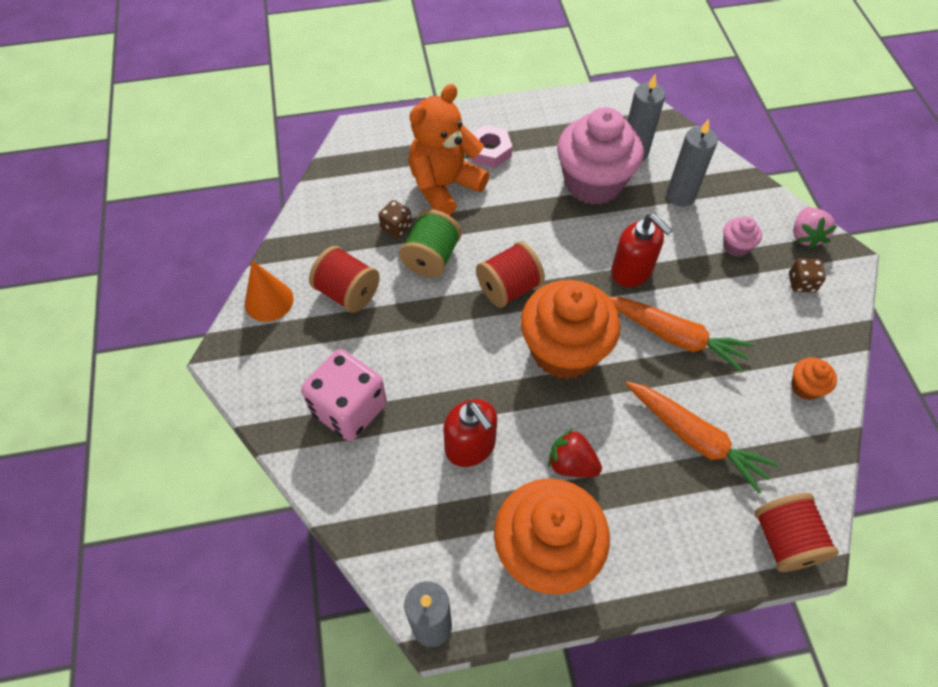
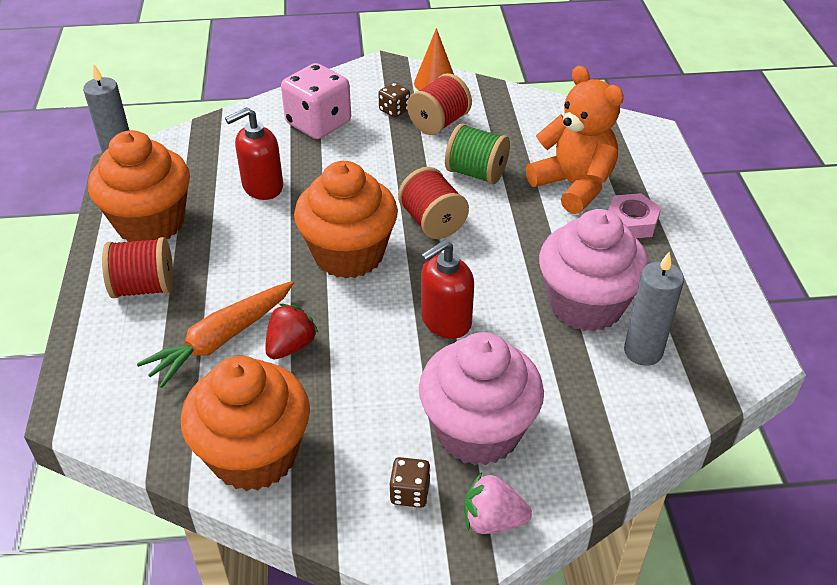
camera: 95 degrees right, 15 degrees down
brown dice [378,200,412,238] -> brown dice moved to [378,82,410,118]
red strawberry [548,429,602,477] -> red strawberry moved to [265,304,318,359]
orange carrot [609,297,754,372] -> none
grey candle [666,119,718,207] -> none
pink cupcake [723,217,762,257] -> pink cupcake [419,332,544,465], size x2.33
red spool [754,493,839,572] -> red spool moved to [102,237,173,298]
orange cupcake [791,357,837,400] -> orange cupcake [181,356,310,491], size x2.33

